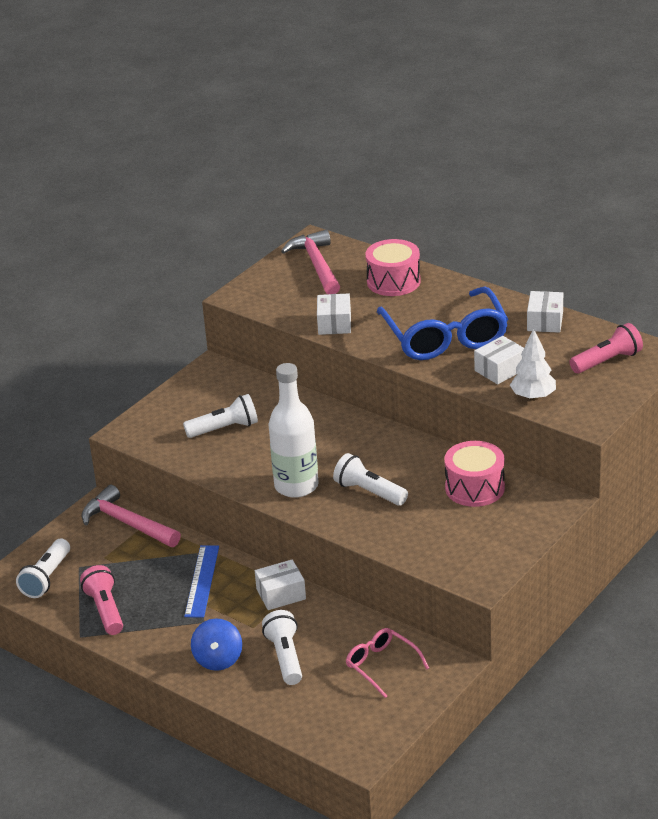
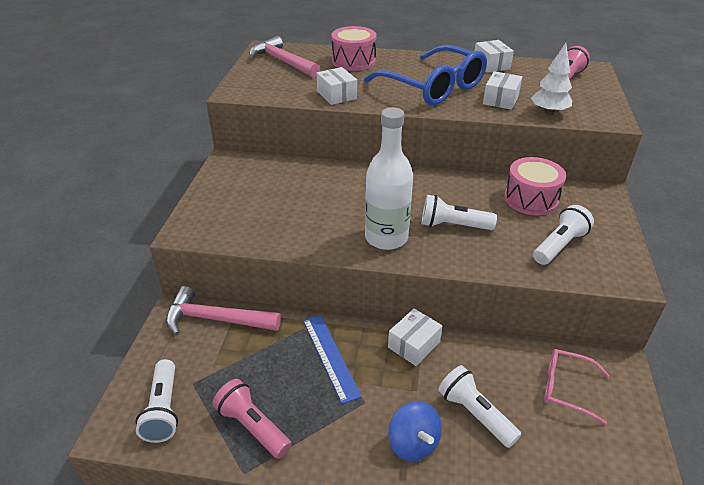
camera: 30 degrees left, 5 degrees up
white flashlight [183,394,258,438] -> white flashlight moved to [533,205,594,265]

